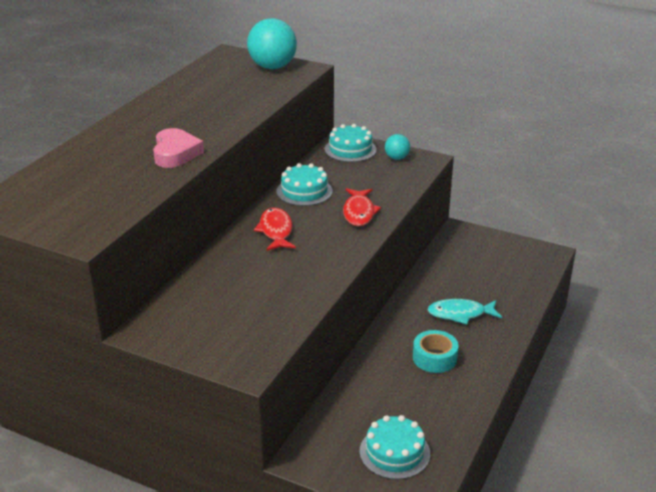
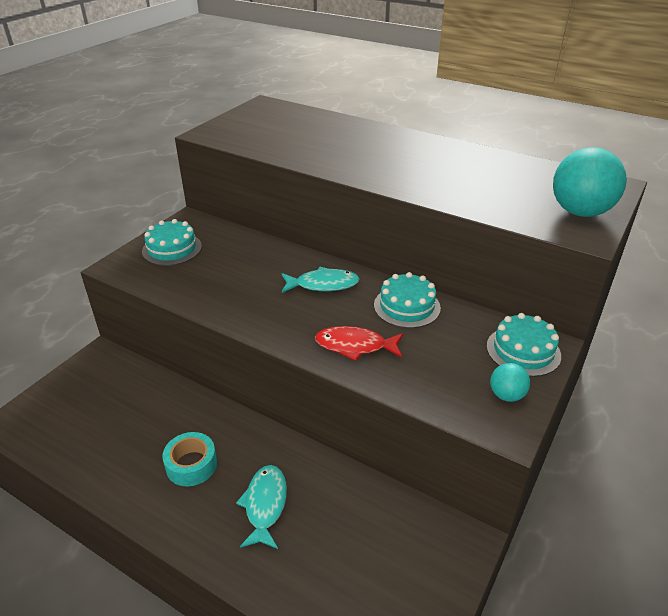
camera: 95 degrees right, 5 degrees up
pink heart [153,128,204,168] -> none
red fish [254,208,296,251] -> turquoise fish [282,267,360,293]
turquoise cake [359,415,430,480] -> turquoise cake moved to [142,219,202,266]

